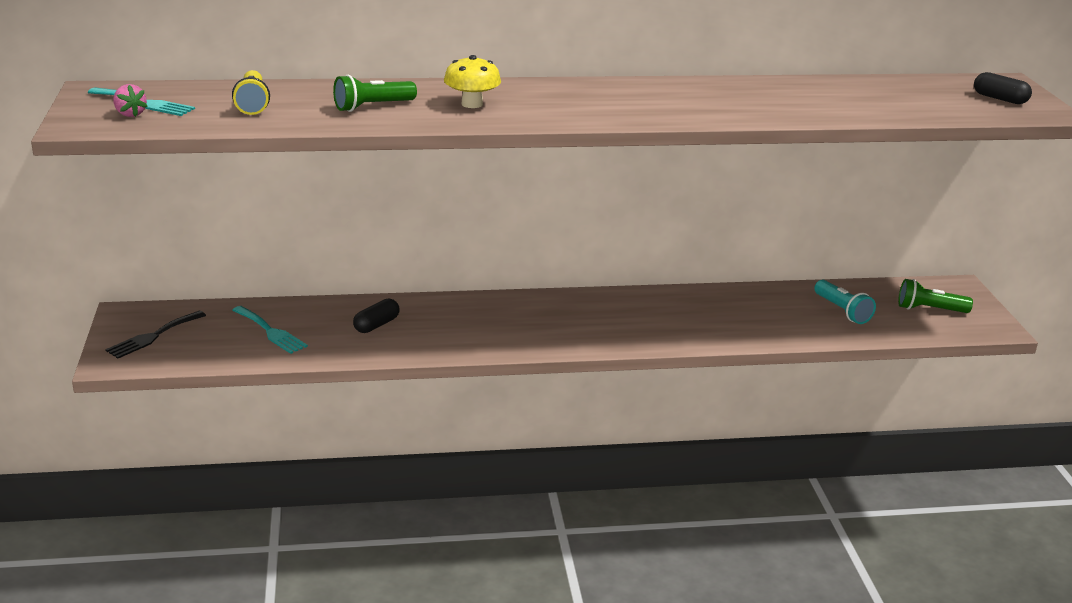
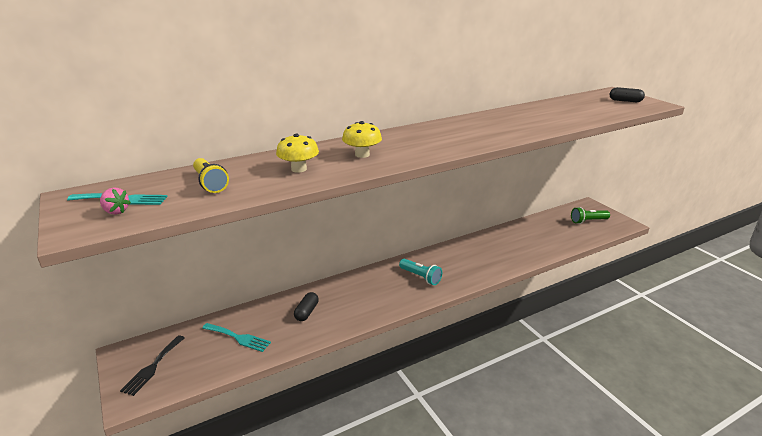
camera: 20 degrees left, 0 degrees up
green flashlight [333,75,417,112] -> yellow mushroom [276,134,319,173]
turquoise flashlight [814,280,876,324] -> turquoise flashlight moved to [399,259,442,285]

